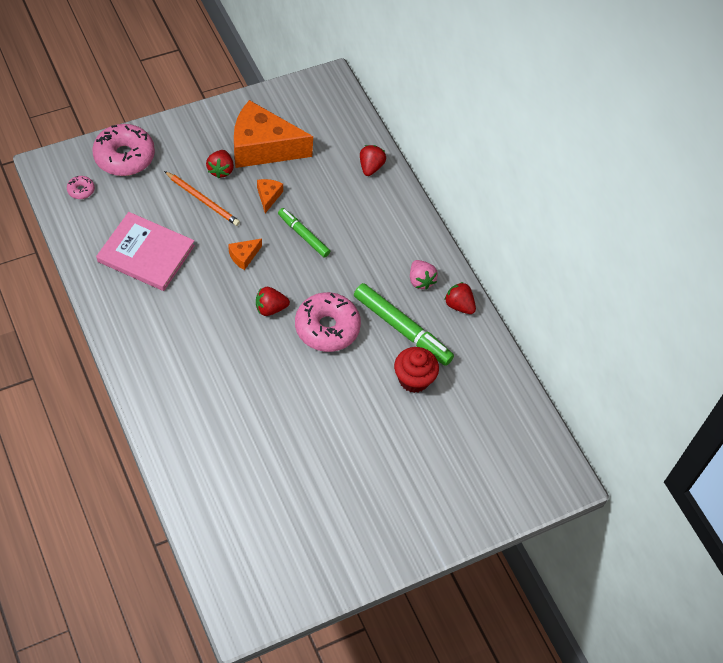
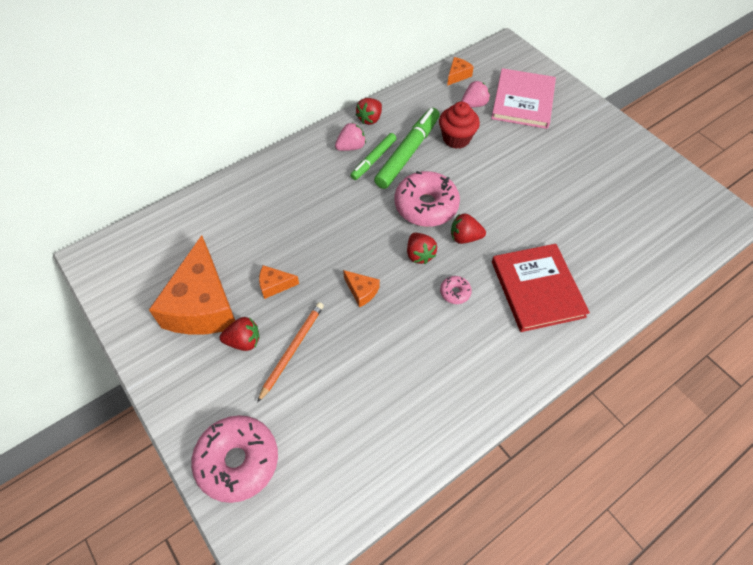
camera: 95 degrees left, 0 degrees up
pink donut [67,176,95,199] -> pink donut moved to [440,276,472,304]
pink book [96,212,195,291] -> pink book moved to [491,68,556,129]
green marker [278,208,330,258] -> green marker moved to [350,133,397,180]
red strawberry [360,145,386,176] -> red strawberry moved to [451,213,486,244]
none -> orange cheese [447,57,474,86]
none -> pink strawberry [461,81,490,108]
none -> red book [492,244,590,332]

